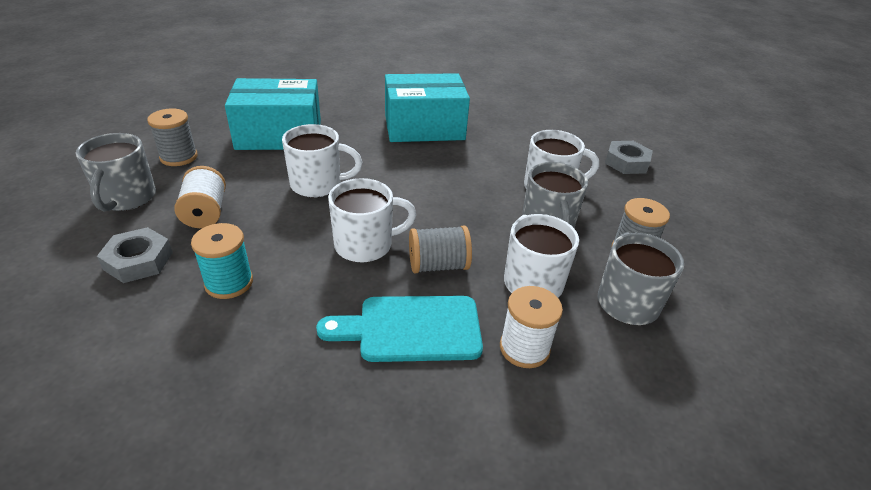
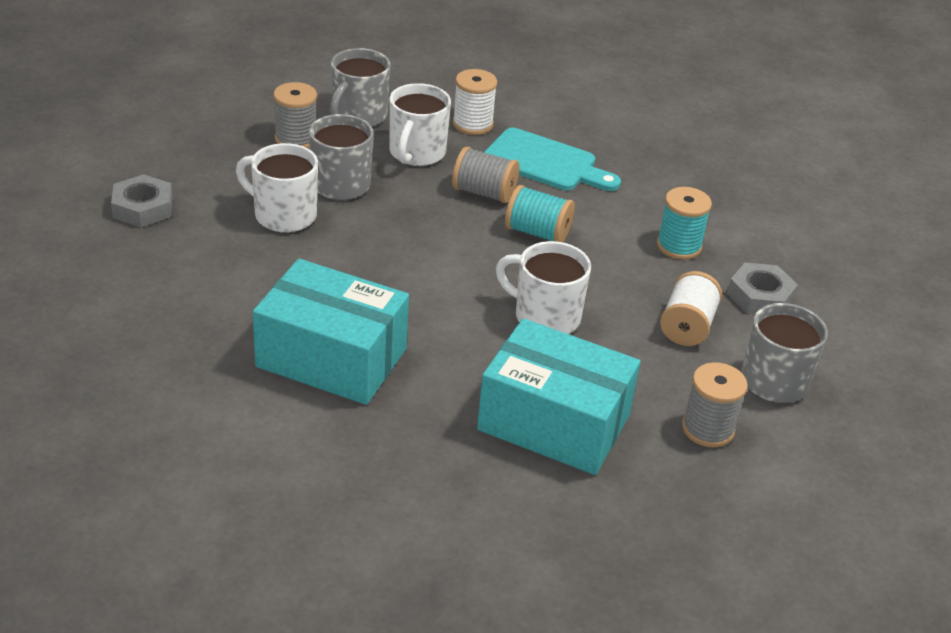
camera: 150 degrees left, 0 degrees up
white mug [328,178,417,263] -> turquoise spool [505,185,575,242]

